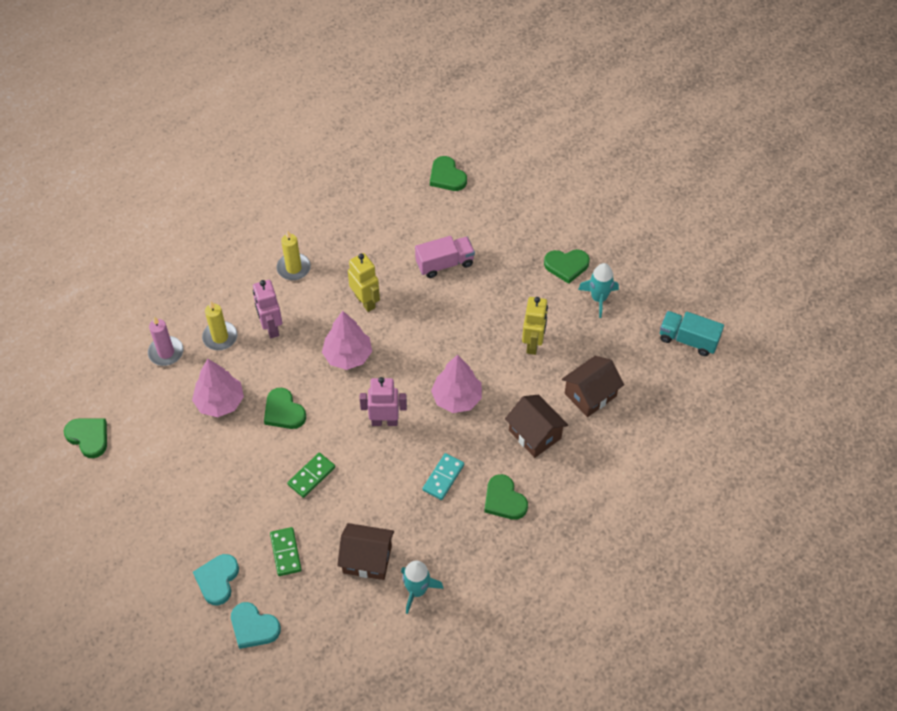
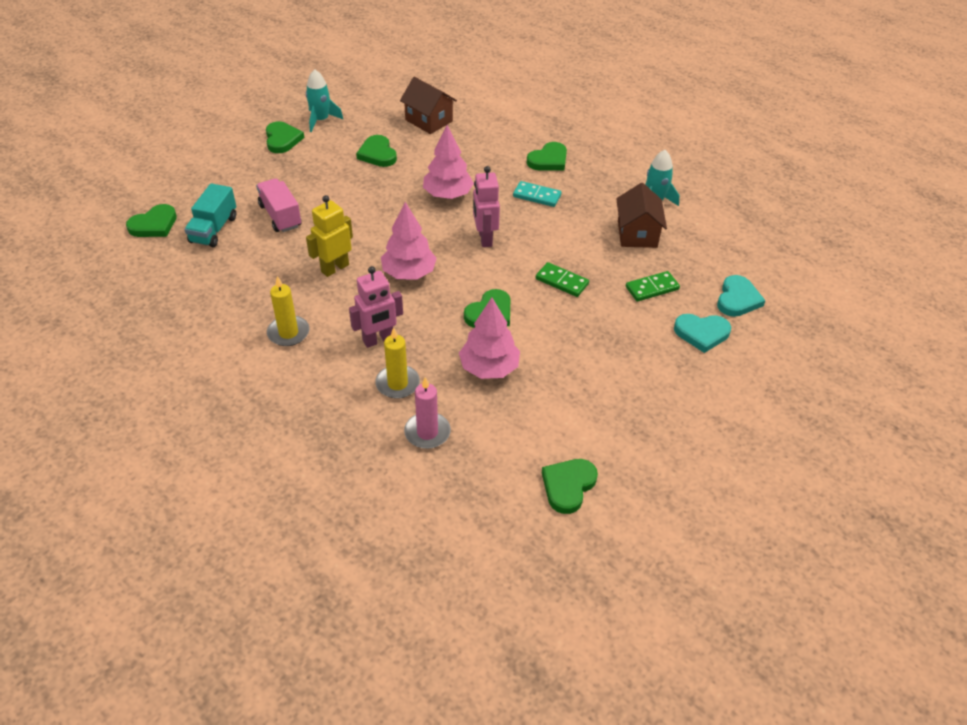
camera: 100 degrees left, 10 degrees down
brown house [505,395,568,458] -> none
yellow robot [522,297,548,355] -> green heart [356,135,397,167]
turquoise truck [660,311,724,356] -> turquoise truck moved to [184,183,236,247]

